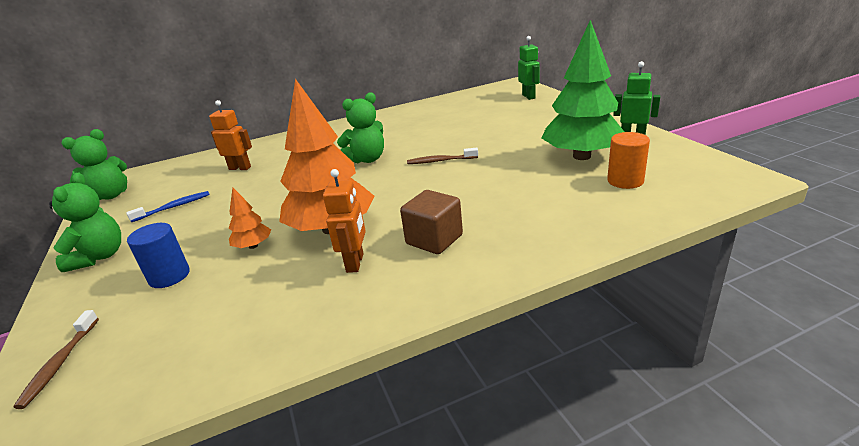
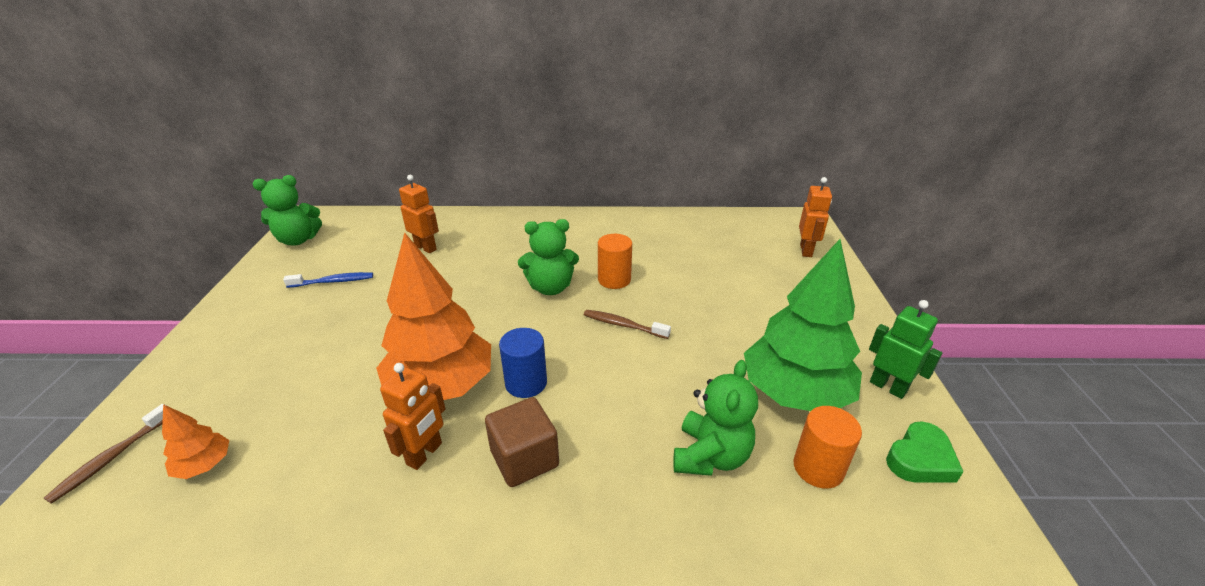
camera: 20 degrees right, 5 degrees up
green teddy bear [49,173,121,272] -> green teddy bear moved to [673,360,758,476]
blue cylinder [127,223,190,288] -> blue cylinder moved to [499,328,547,398]
orange tree [229,188,271,249] -> orange tree moved to [162,404,229,479]
green robot [518,36,540,100] -> orange robot [799,177,832,257]
none -> orange cylinder [598,234,632,289]
none -> green heart [886,421,964,482]

